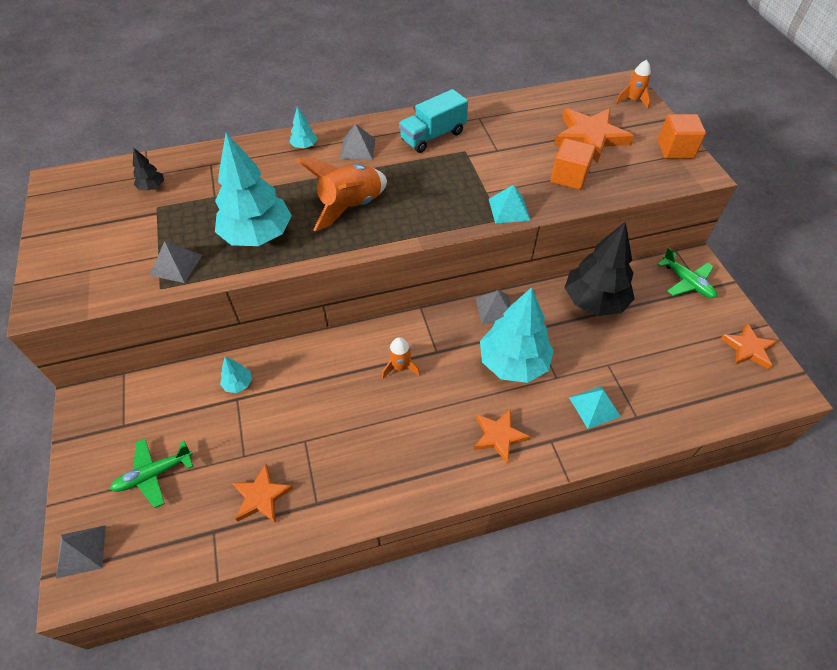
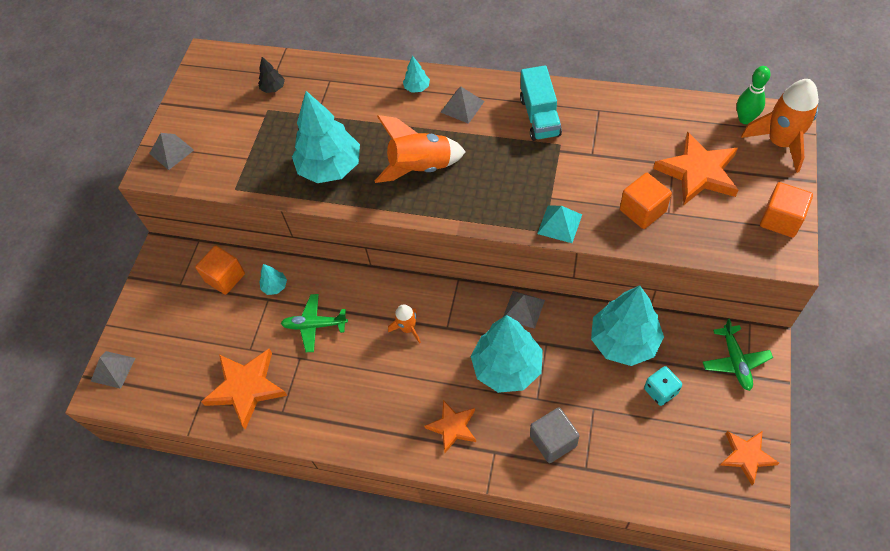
camera: 35 degrees right, 5 degrees up
green plane [110,439,193,508] -> green plane moved to [281,294,348,352]
grey pyramid [149,241,202,283] -> grey pyramid moved to [149,133,194,170]
orange star [232,464,294,523] -> orange star [201,349,287,430], size x1.62
turquoise truck [399,89,468,153] -> turquoise truck turned 90 degrees counterclockwise [520,65,562,141]
black tree [564,221,635,316] -> turquoise tree [591,285,664,366]
turquoise pyramid [569,386,621,429] -> grey cube [530,407,580,463]
orange rocket [616,60,651,109] -> orange rocket [741,79,819,173], size x1.83
none -> orange cube [195,246,245,295]
none -> turquoise dice [644,366,682,406]
none -> green bowling pin [737,66,770,124]

